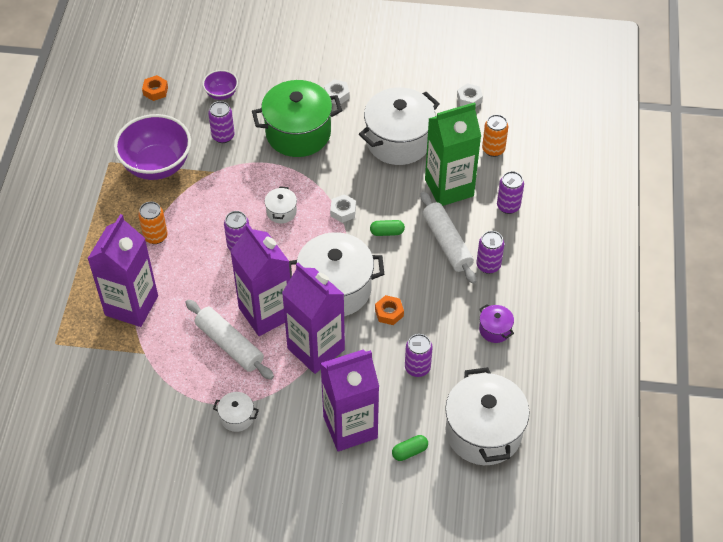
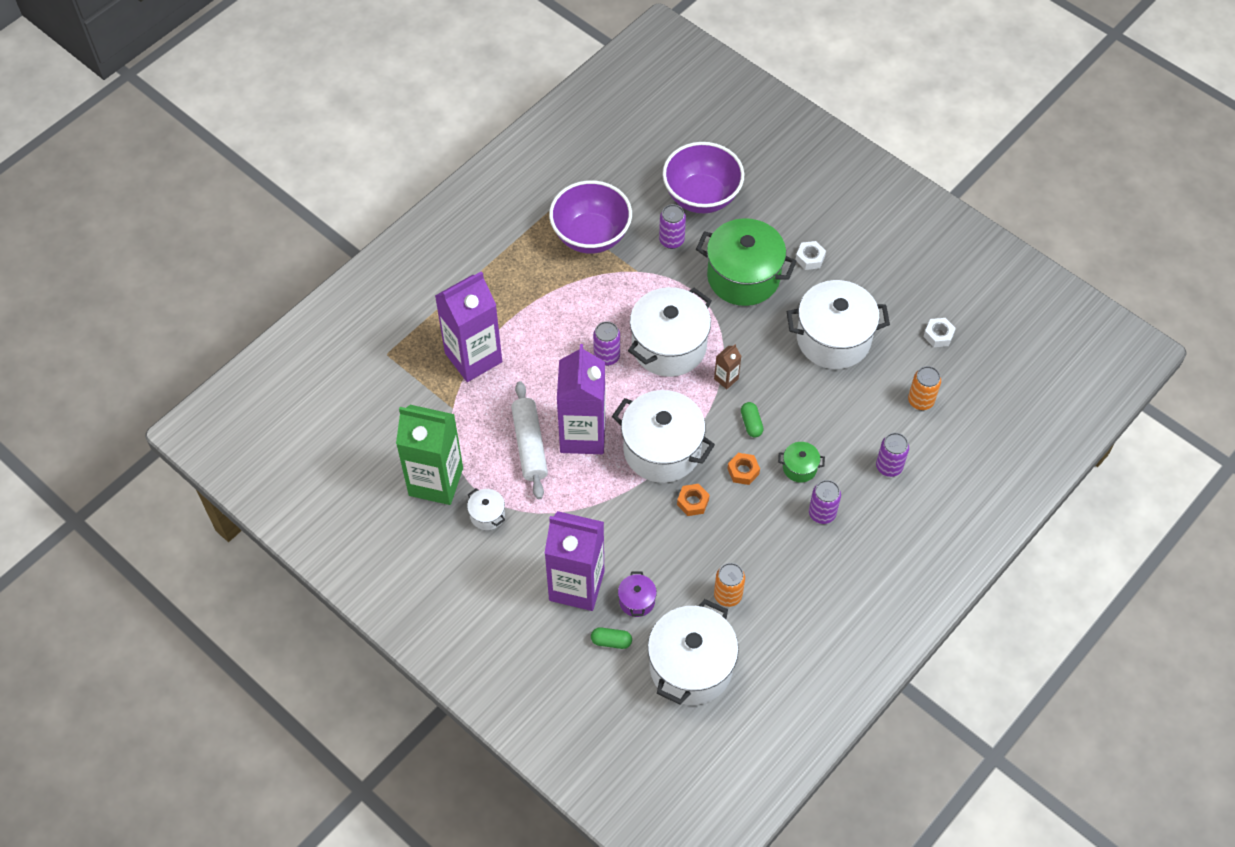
camera: 35 degrees right, 5 degrees up
orange can [138,202,168,244] -> orange can moved to [714,563,745,607]
orange nut [142,75,168,101] -> orange nut moved to [727,453,760,485]
purple bowl [203,70,238,100] -> purple bowl [662,142,744,213], size x2.05
white pot [265,186,297,223] -> white pot [628,287,712,377], size x2.26
purple carton [282,263,345,374] -> none
white nut [330,194,356,223] -> brown carton [714,344,742,389]
green capsule [370,220,405,236] -> green capsule turned 45 degrees clockwise [741,402,764,437]
purple can [405,334,433,377] -> none
white rolling pin [420,192,476,284] -> green pot [778,442,825,482]
green carton [425,102,481,206] -> green carton moved to [396,405,463,505]
purple pot [479,304,514,343] -> purple pot moved to [618,572,657,617]

